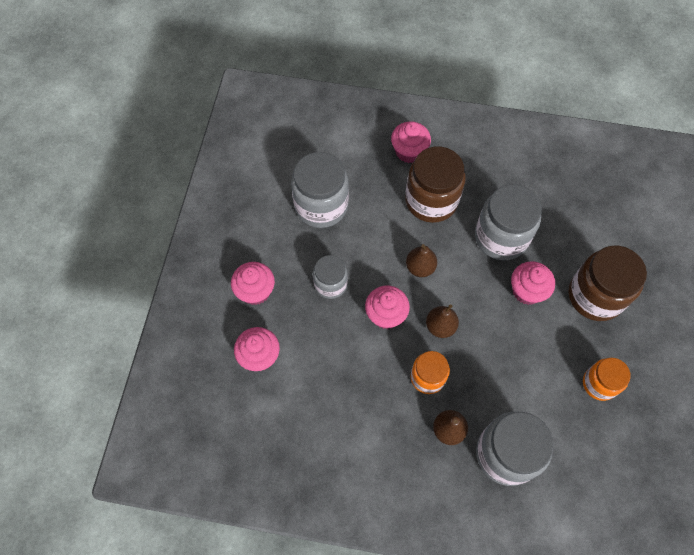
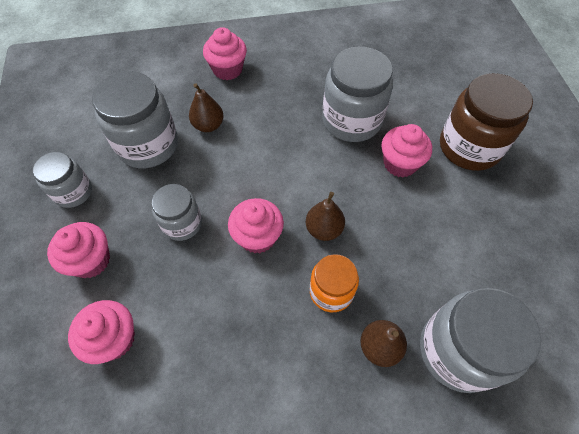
camera: 20 degrees left, 5 degrees down
brown jar [405,147,466,223] -> none
brown pear [406,244,437,277] -> brown pear moved to [189,83,224,132]
orange jar [583,358,631,401] -> none
none -> grey jar [32,152,92,208]

